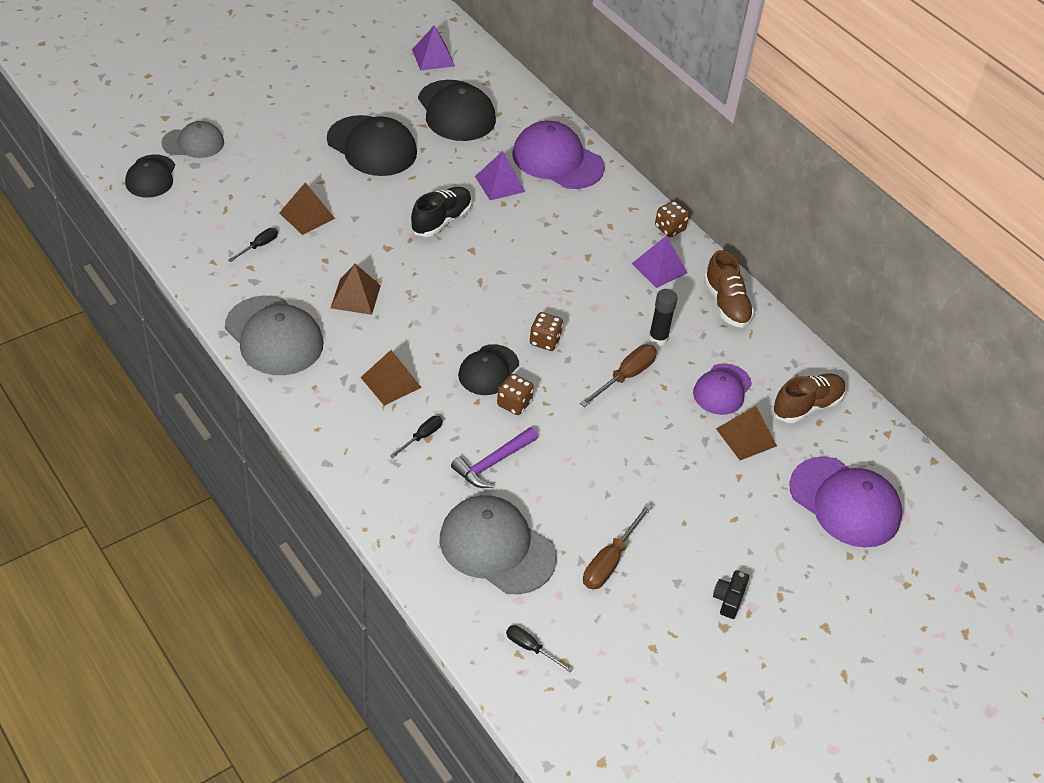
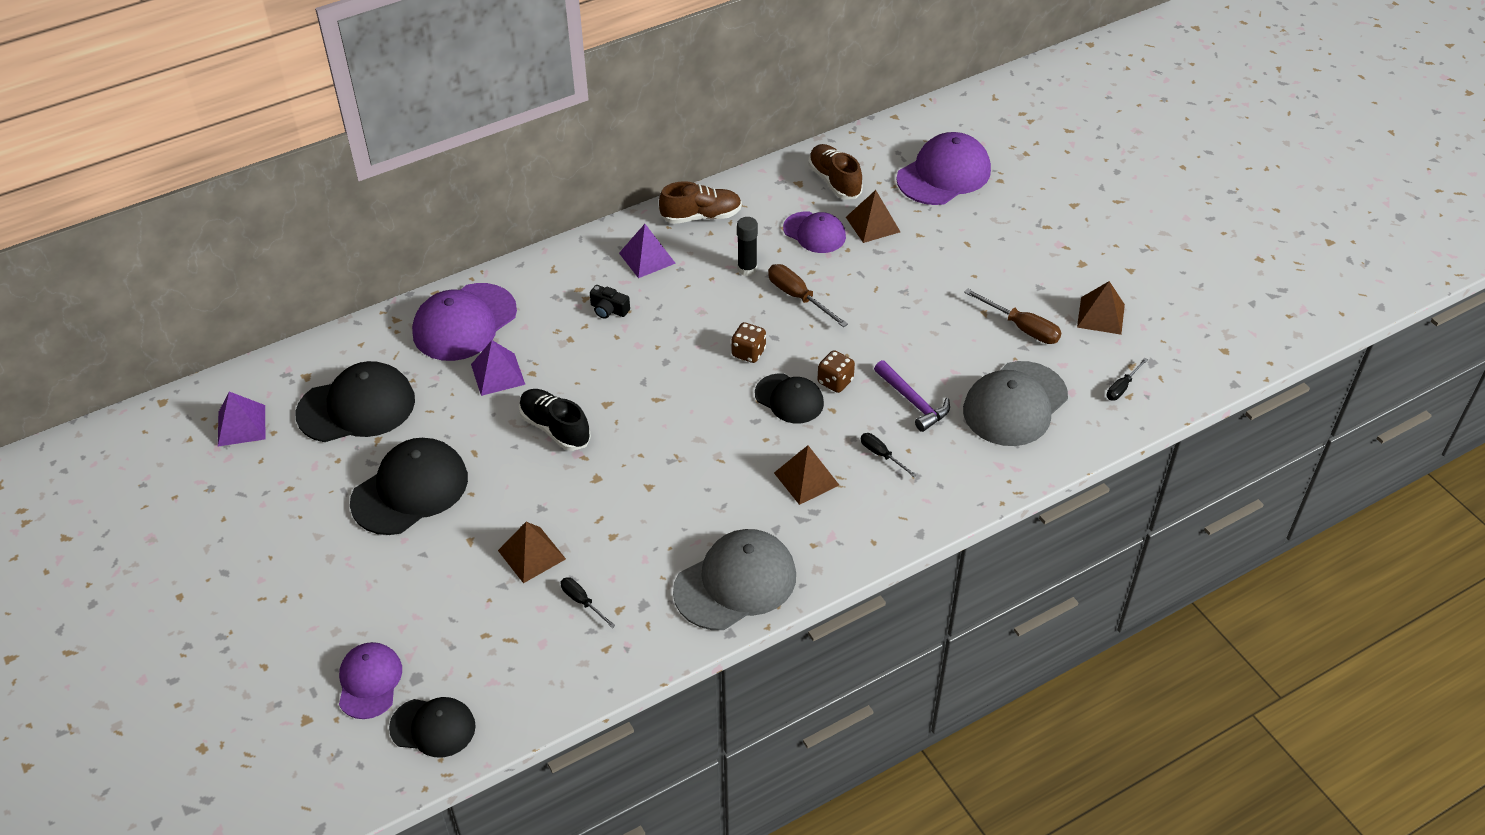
camera: 80 degrees left, 0 degrees up
grey cap [162,121,224,158] -> purple cap [339,642,402,719]
brown pyramid [331,264,381,315] -> brown pyramid moved to [1077,281,1125,335]
brown dice [655,201,689,237] -> none
black camera [713,570,749,619] -> black camera moved to [590,285,630,319]

